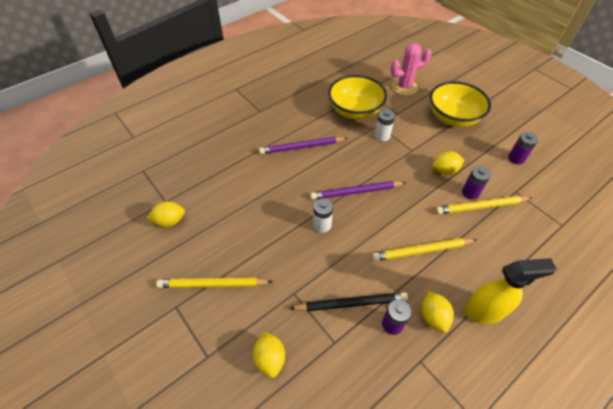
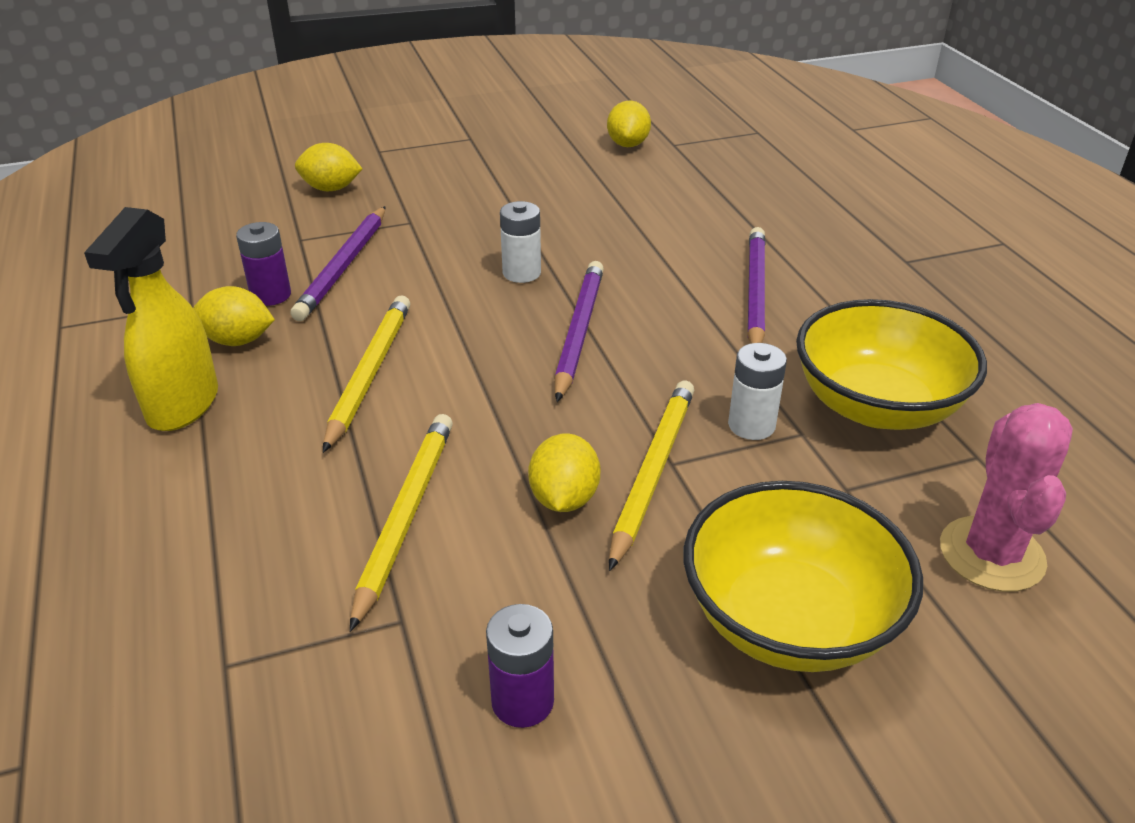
camera: 110 degrees right, 15 degrees down
yellow pencil [156,278,273,288] -> yellow pencil moved to [609,381,694,571]
black pencil [289,292,408,311] -> purple pencil [290,206,386,321]
purple battery [462,166,491,200] -> none

